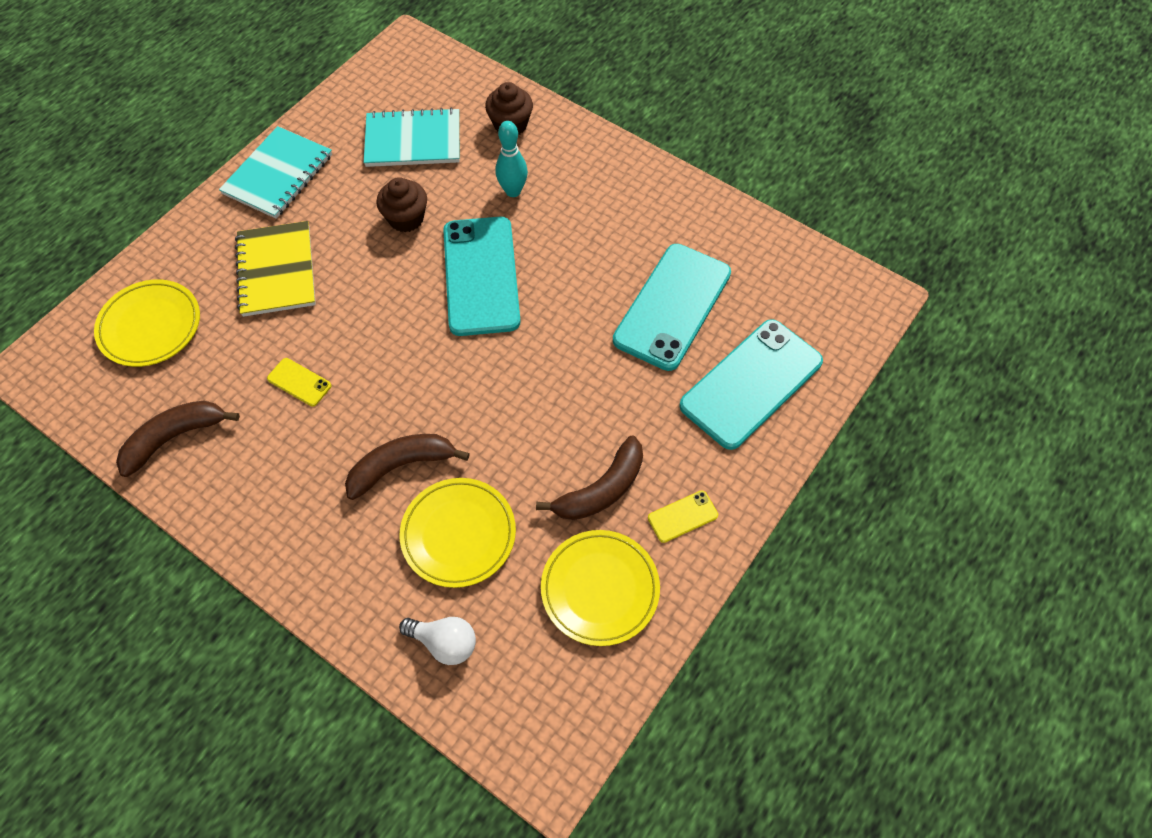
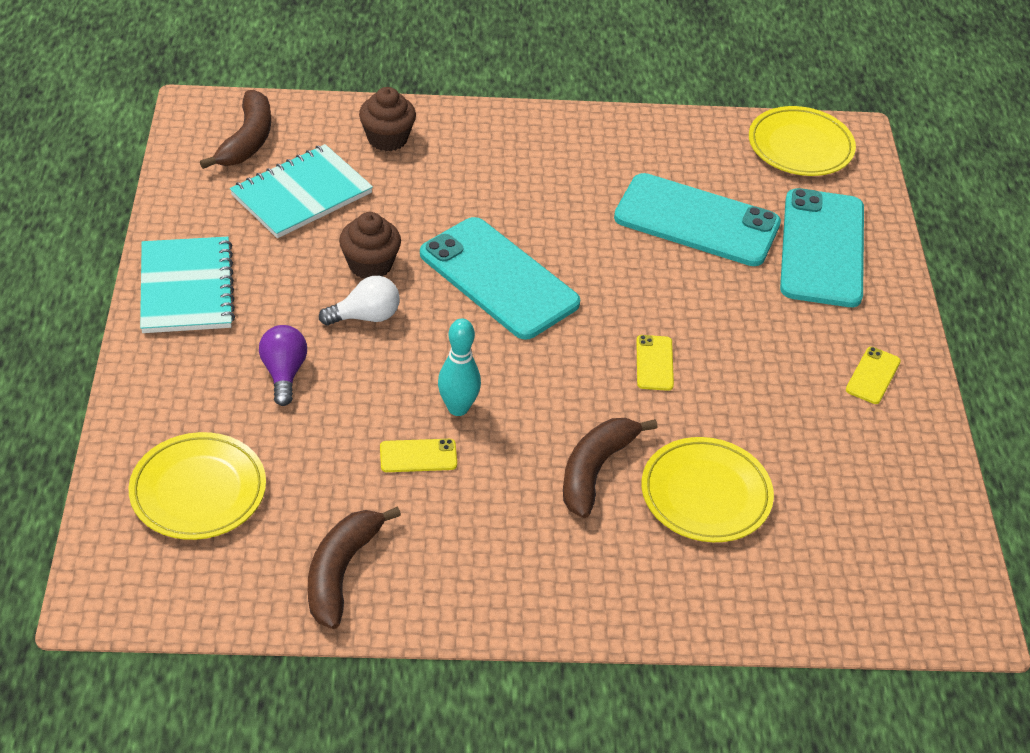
camera: 40 degrees left, 15 degrees down
yellow notebook [235,221,316,317] -> purple light bulb [259,325,307,406]
white light bulb [399,617,476,665] -> white light bulb moved to [319,276,400,325]
turquoise bowling pin [496,121,528,197] -> turquoise bowling pin moved to [438,319,481,416]
brown banana [536,436,643,520] -> brown banana moved to [200,90,271,169]
yellow plate [541,530,660,646] -> yellow plate moved to [749,106,856,176]
turquoise phone [613,244,731,371] -> turquoise phone turned 60 degrees counterclockwise [614,173,781,266]
none -> yellow phone [636,335,674,391]

